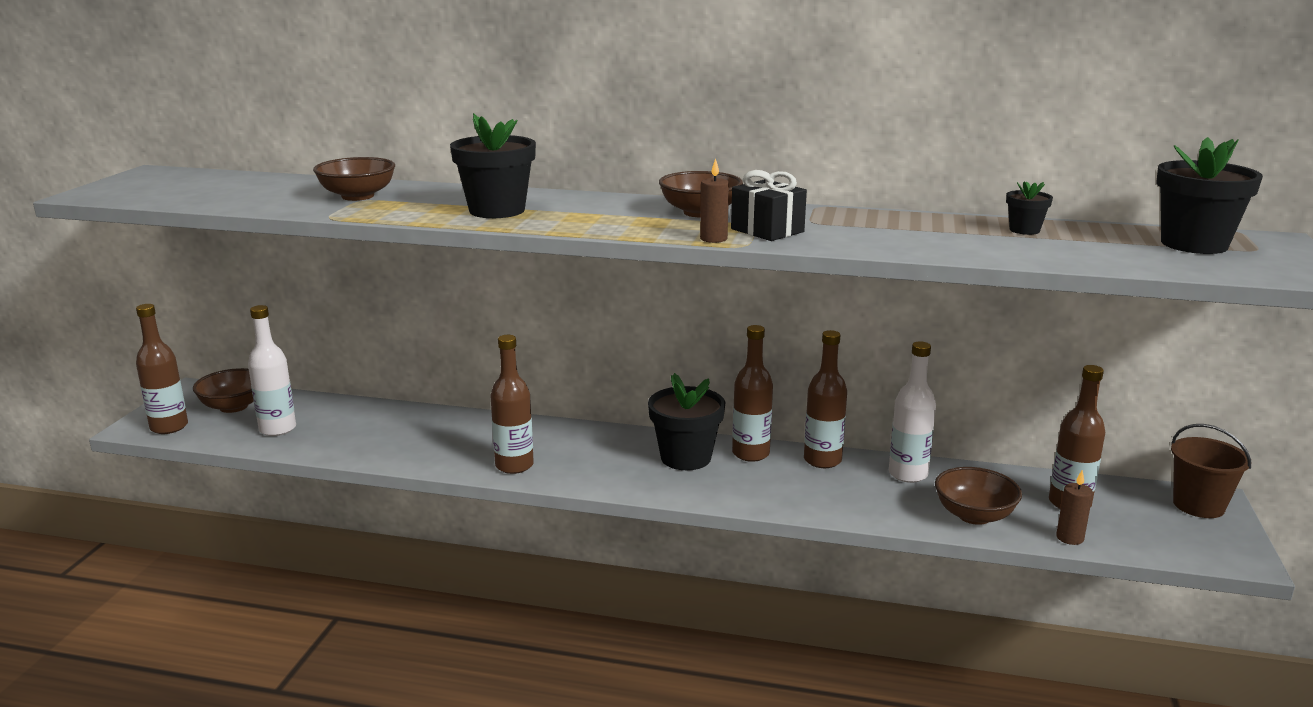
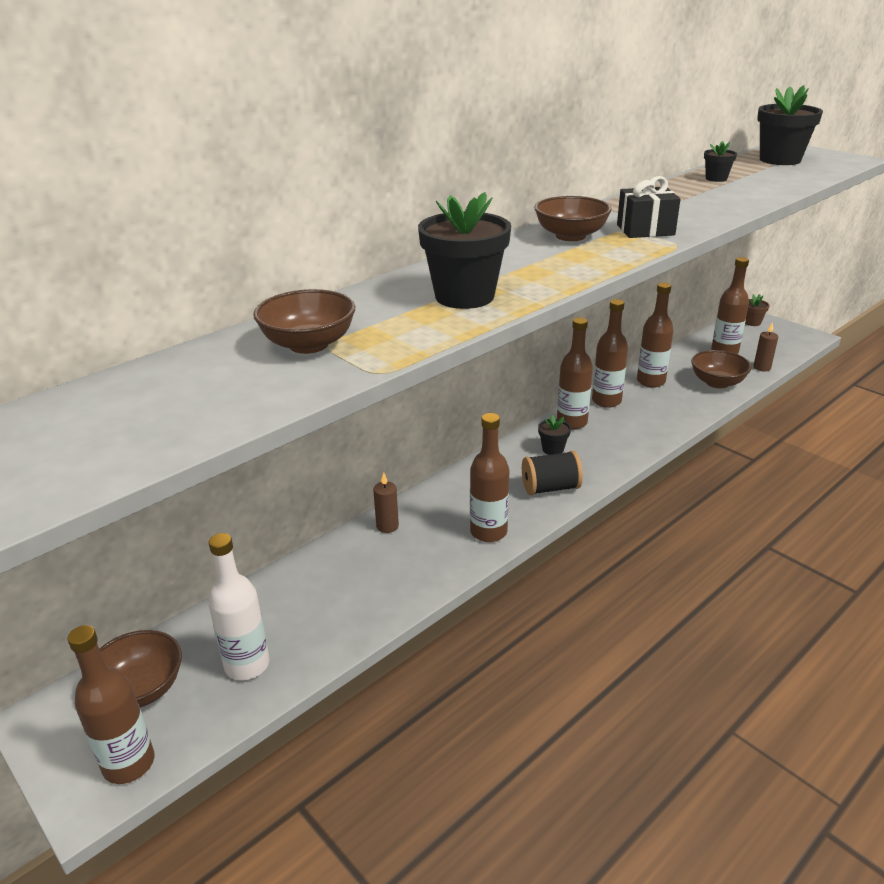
camera: 55 degrees left, 10 degrees up
black flower pot [648,373,725,470] -> black flower pot [538,415,571,455], size x0.50
brown candle [700,158,729,243] -> brown candle moved to [373,473,399,533]
white bottle [889,342,936,483] -> brown bottle [637,283,674,388]
brown bucket [1171,424,1251,518] -> brown flower pot [745,294,770,326]
none -> black spool [522,451,583,495]

